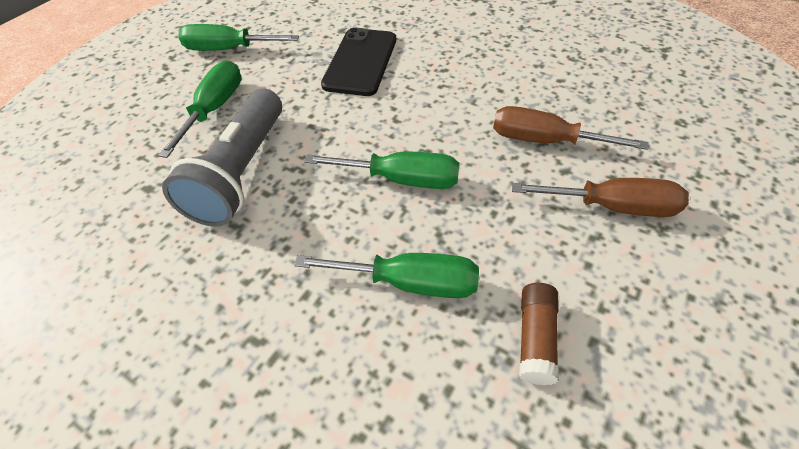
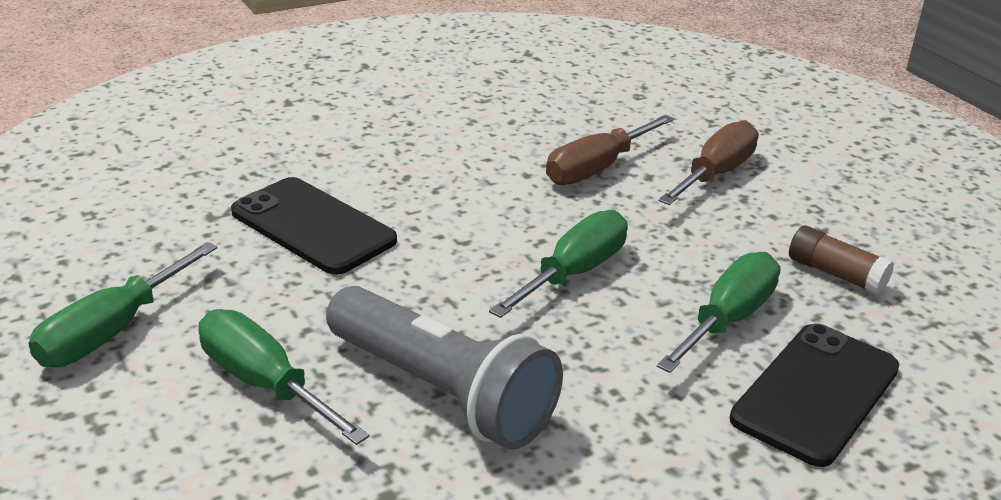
camera: 65 degrees left, 20 degrees down
none -> black phone [729,323,899,467]

